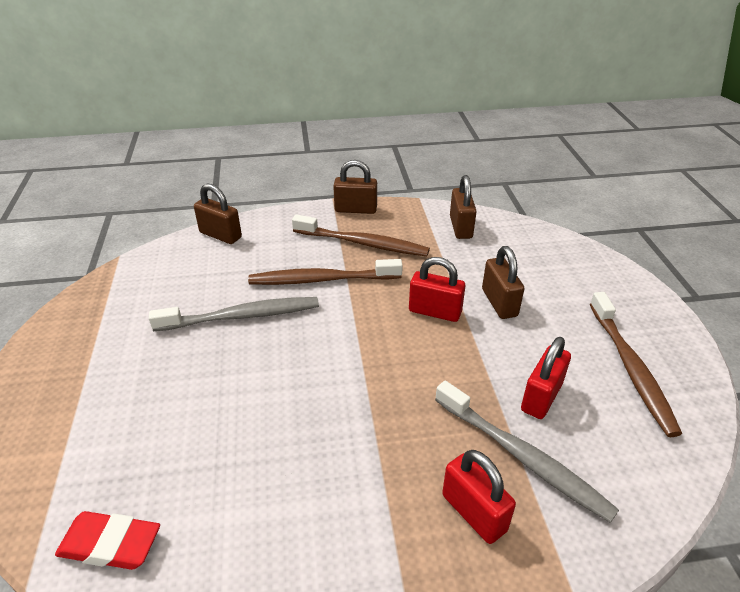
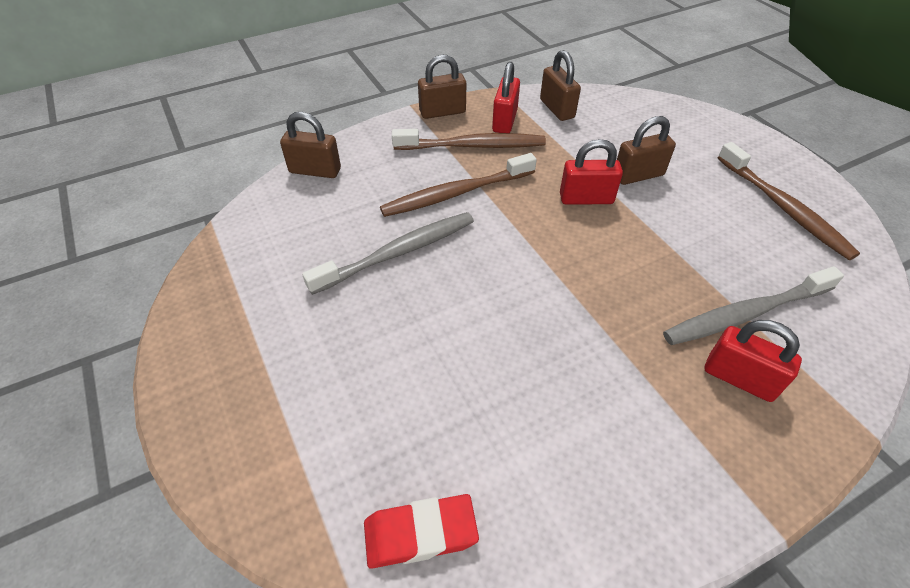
camera: 20 degrees left, 10 degrees up
grey toothbrush [435,381,619,523] -> grey toothbrush turned 135 degrees clockwise [663,266,844,345]
brown padlock [482,246,524,319] -> brown padlock turned 75 degrees counterclockwise [617,116,676,185]
red padlock [521,337,571,419] -> red padlock moved to [492,62,520,133]

